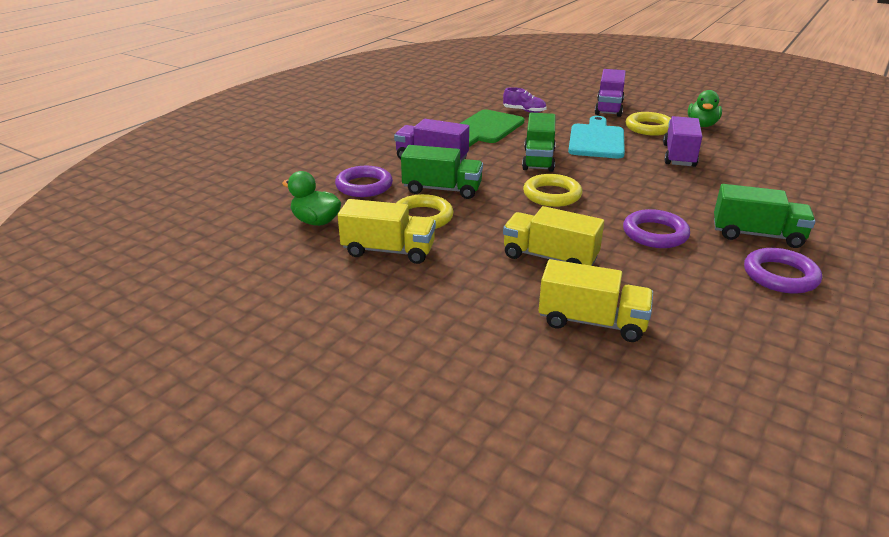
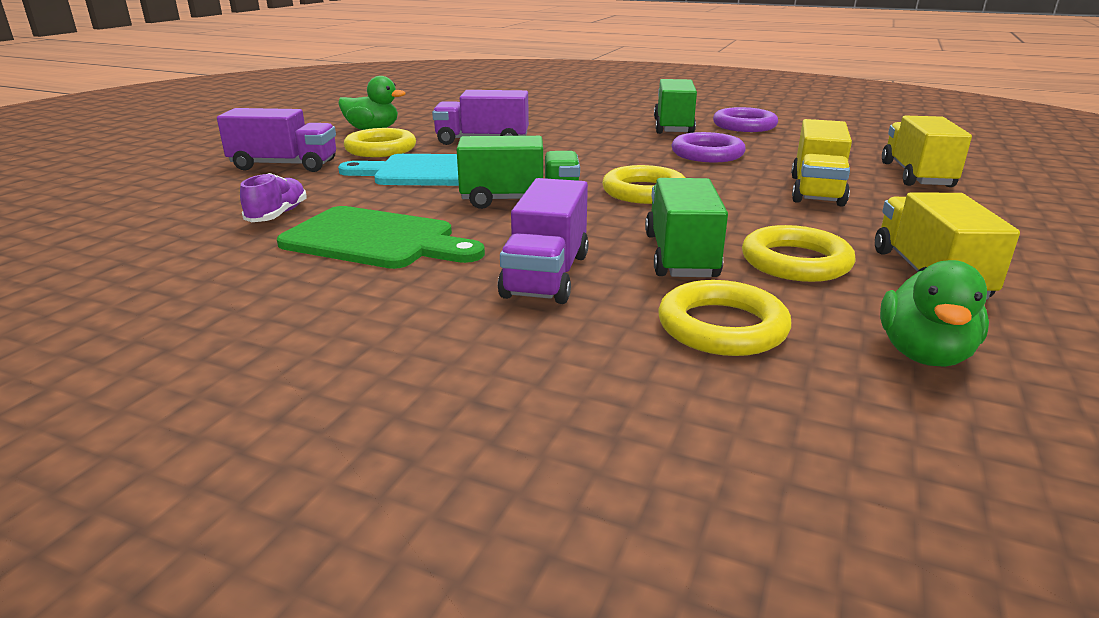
camera: 100 degrees left, 5 degrees down
purple ring [335,166,393,197] -> yellow ring [658,280,791,356]

